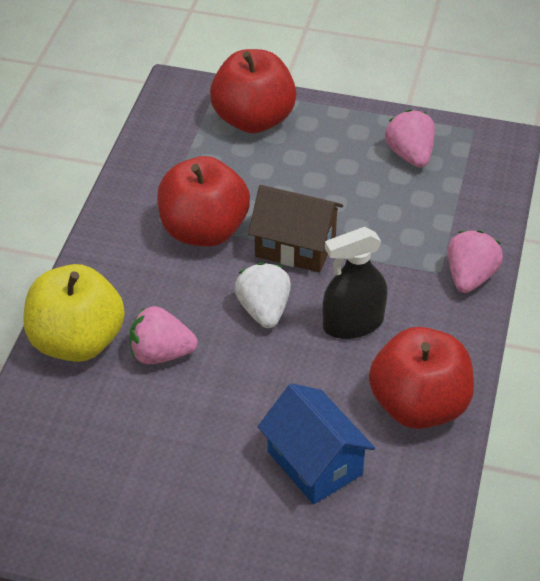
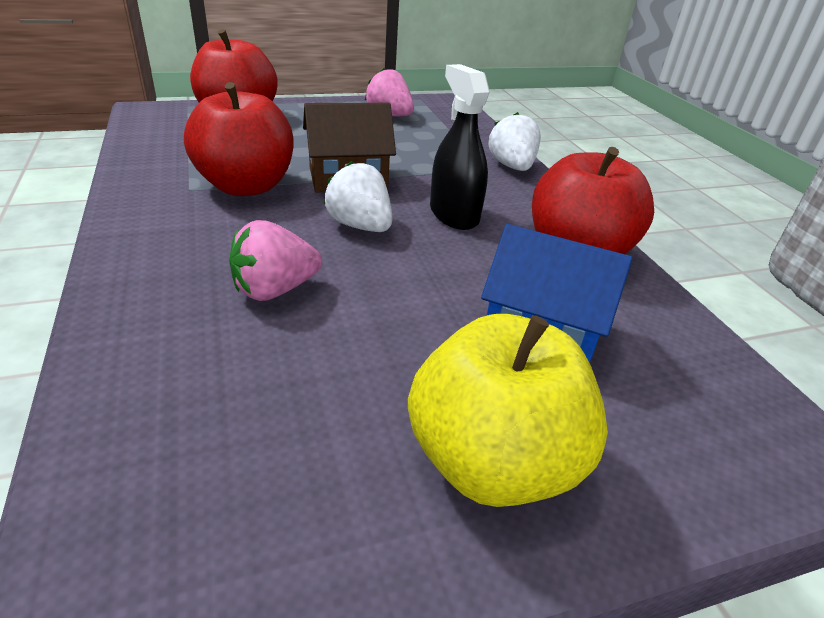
camera: 35 degrees left, 10 degrees down
yellow apple [23,264,125,362] -> yellow apple moved to [408,314,608,507]
black spray bottle [323,227,387,339] -> black spray bottle turned 120 degrees clockwise [430,64,490,230]
pink strawberry [448,230,503,293] -> white strawberry [488,112,541,171]

